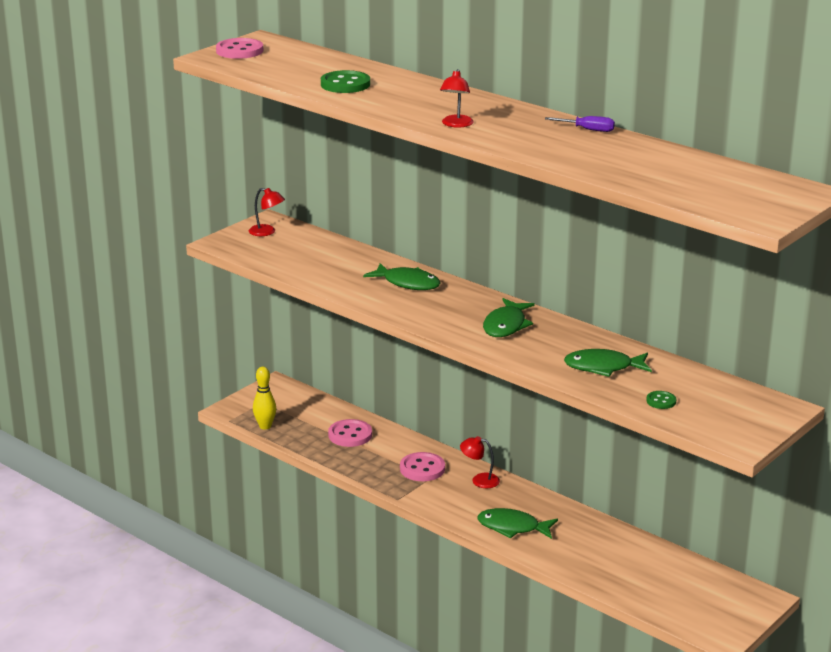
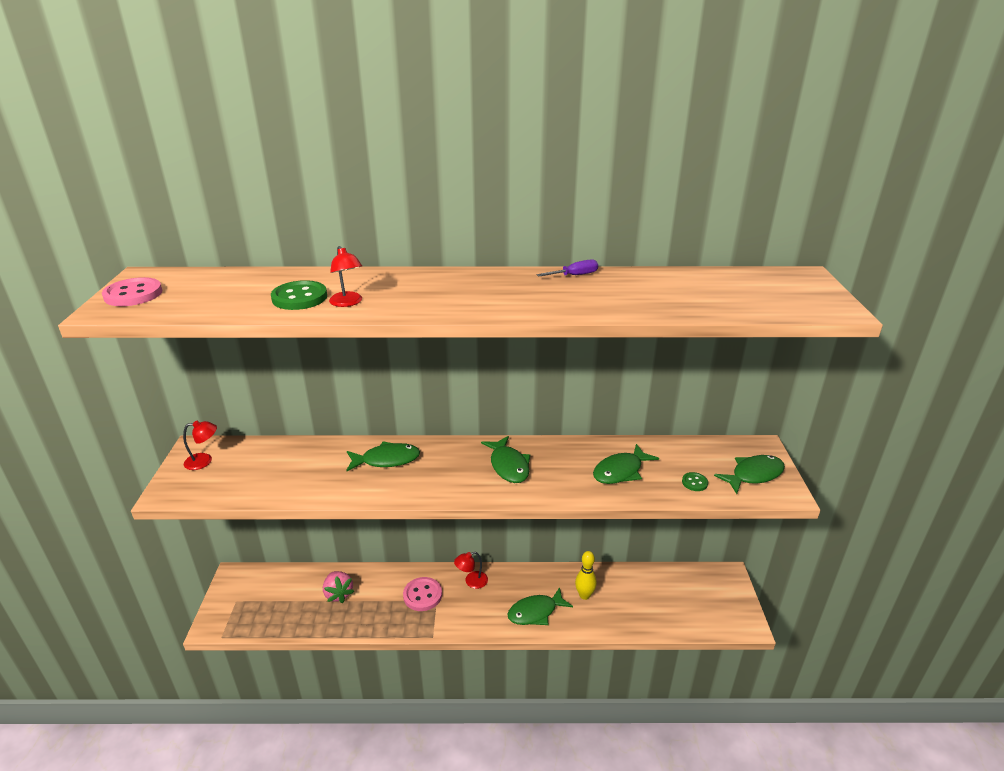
camera: 40 degrees left, 5 degrees up
yellow bowling pin [253,367,276,430] -> yellow bowling pin moved to [575,551,597,600]
pink button [328,419,372,447] -> pink strawberry [323,571,355,603]
red lamp [440,69,474,128] -> red lamp moved to [329,246,362,307]
none -> green fish [714,455,785,494]

